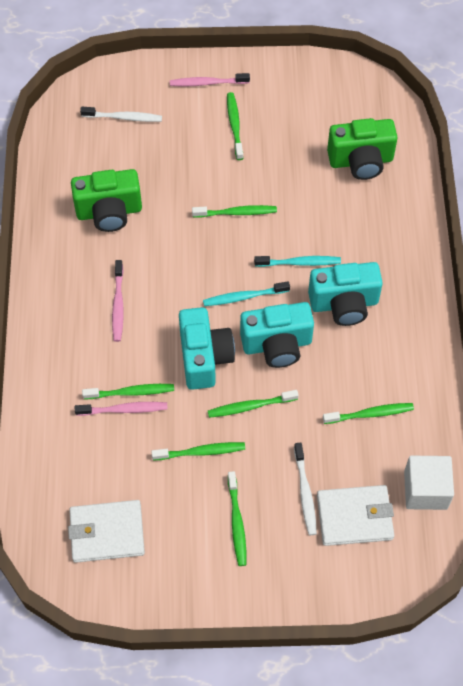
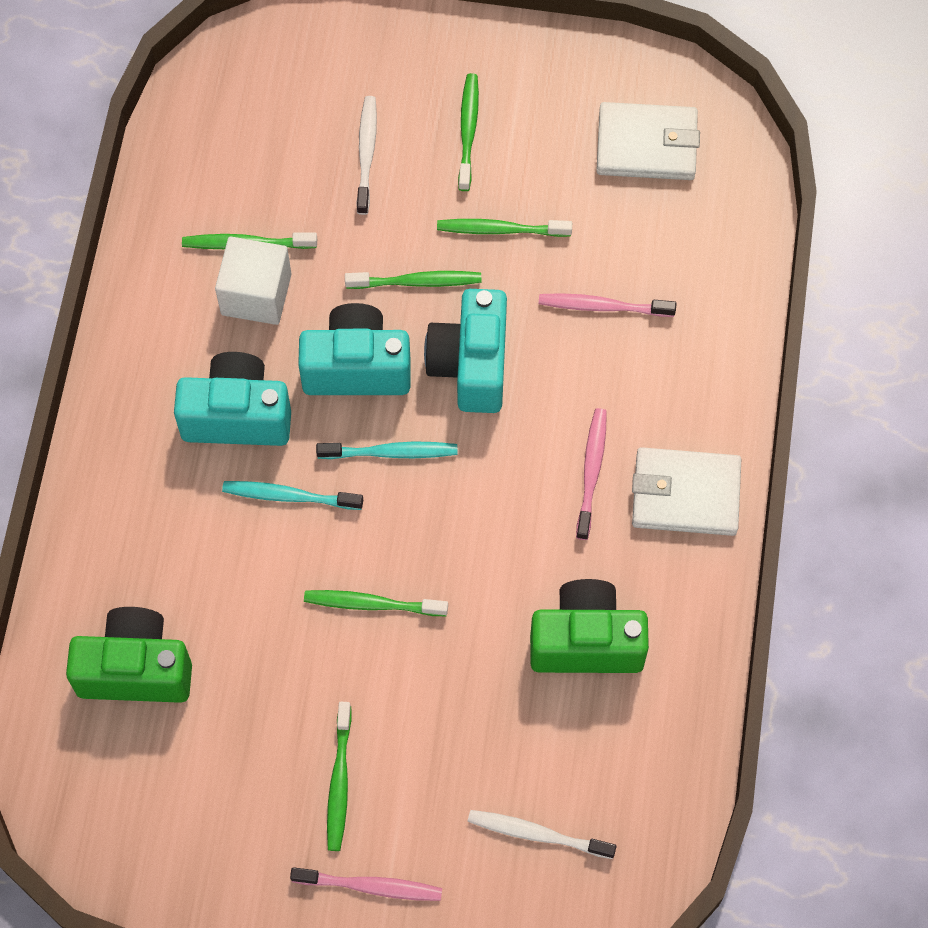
camera: 170 degrees left, 5 degrees up
green toothbrush [82,384,174,399] -> none
white wallet [317,485,394,546] -> white wallet moved to [632,447,741,536]
white cube [404,456,454,510] -> white cube moved to [215,237,291,325]

